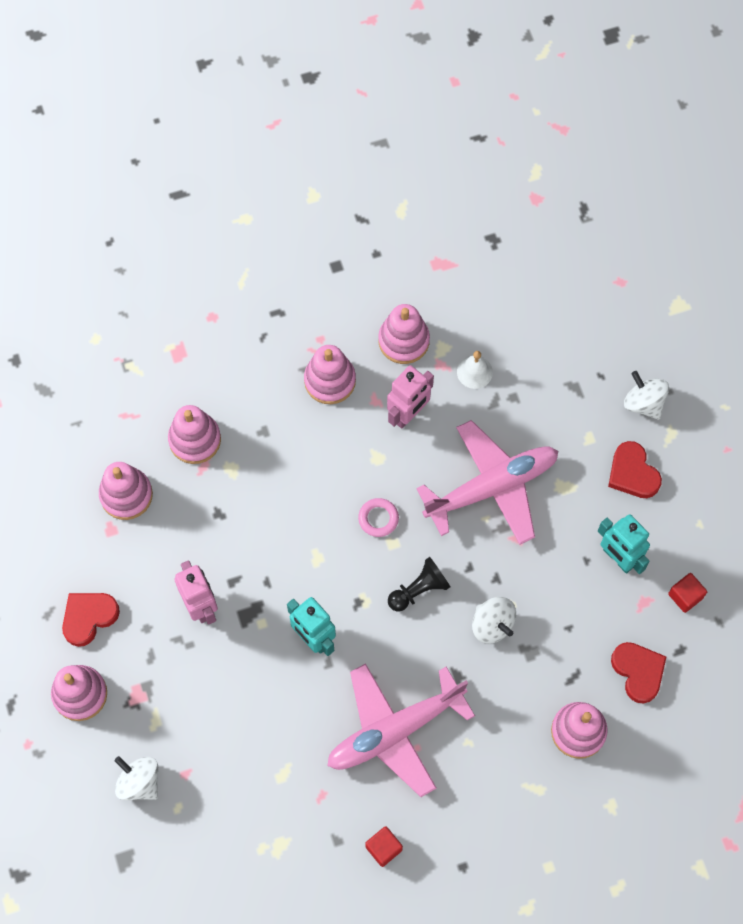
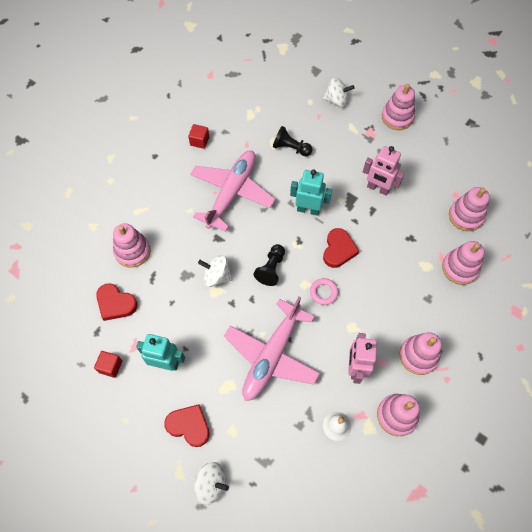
camera: 145 degrees right, 5 degrees down
red heart [62,593,120,647] -> red heart moved to [323,228,359,268]
none -> black pawn [273,126,312,156]

